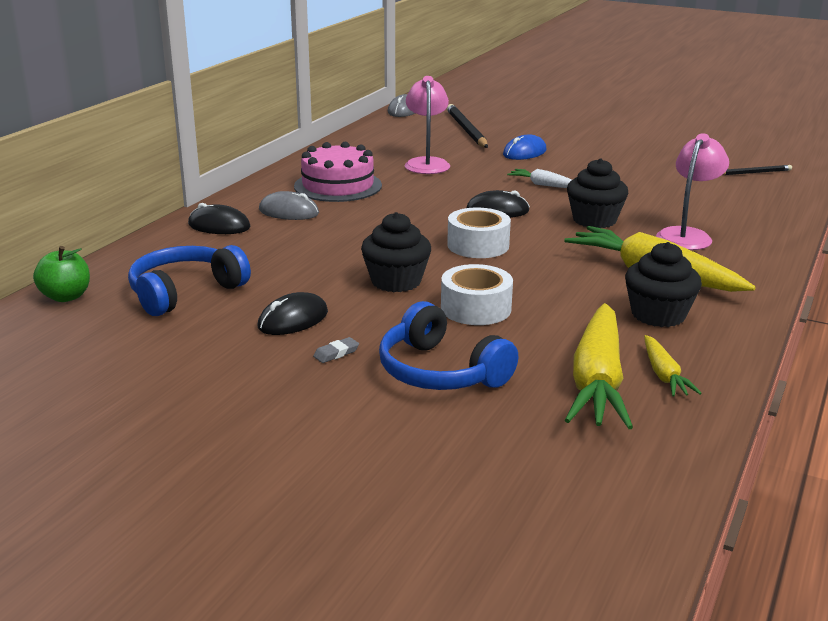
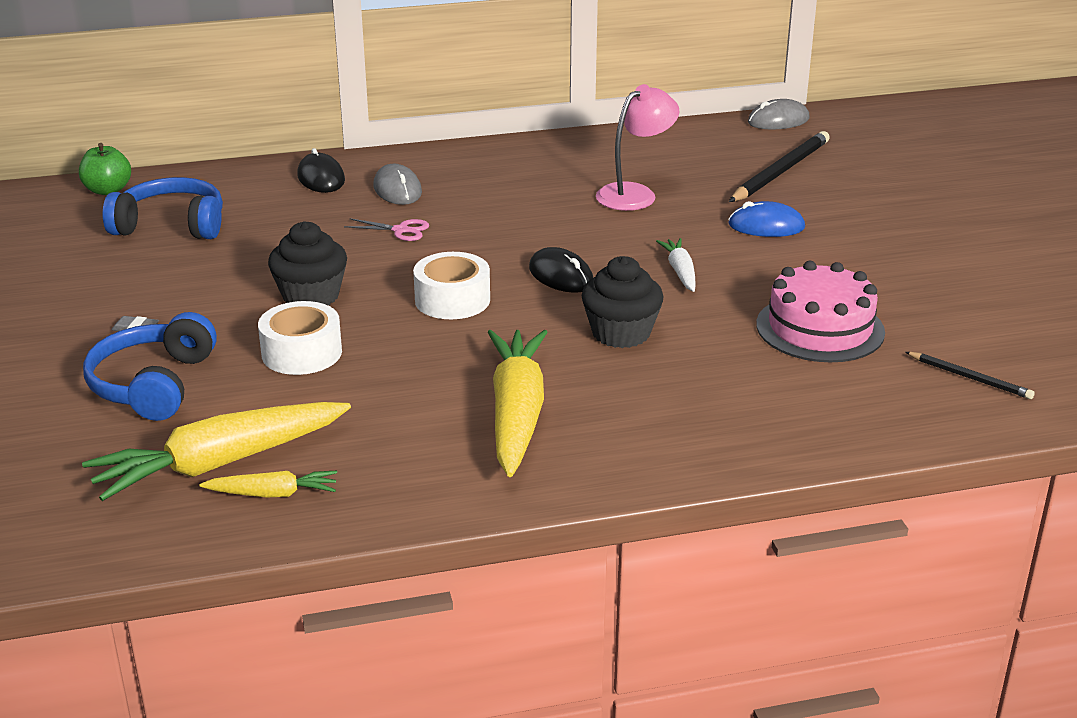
camera: 50 degrees right, 5 degrees up
black mouse [258,292,328,335] -> none
pink cake [294,142,382,202] -> pink cake moved to [756,261,885,362]
black cupcake [625,242,702,327] -> none
yellow carrot [644,335,702,397] -> yellow carrot turned 135 degrees counterclockwise [199,471,337,497]
pink lamp [656,133,729,250] -> none
none -> pink scissors [344,218,429,241]

